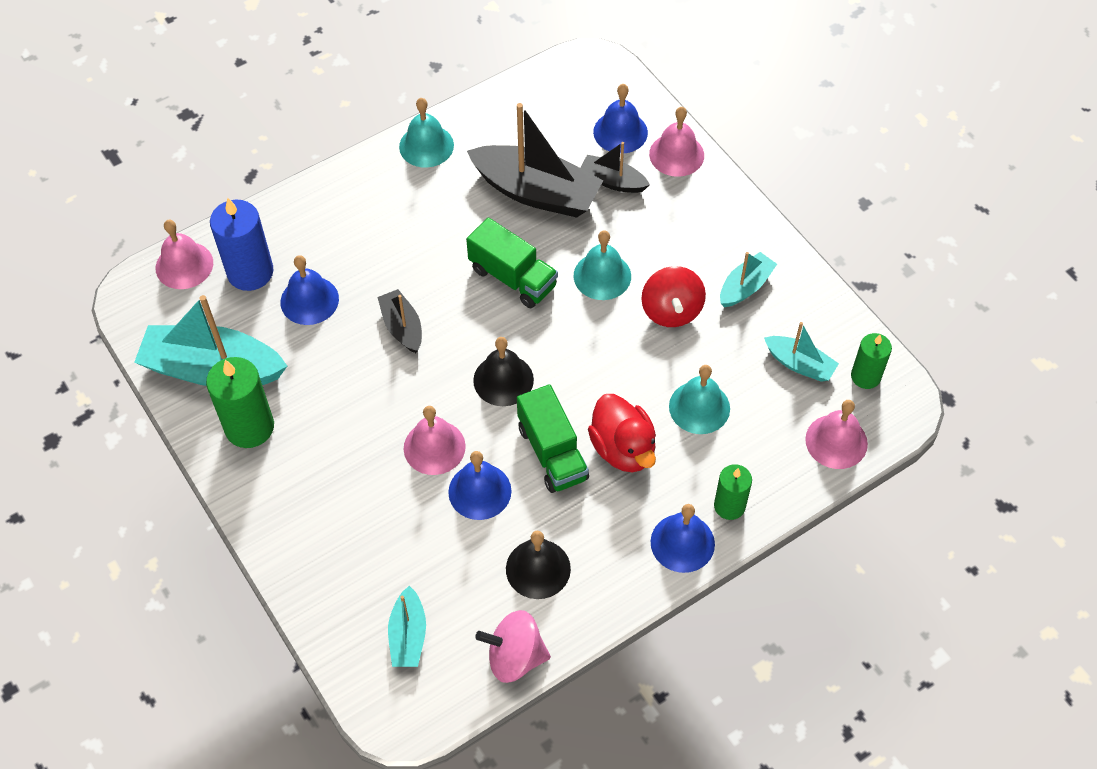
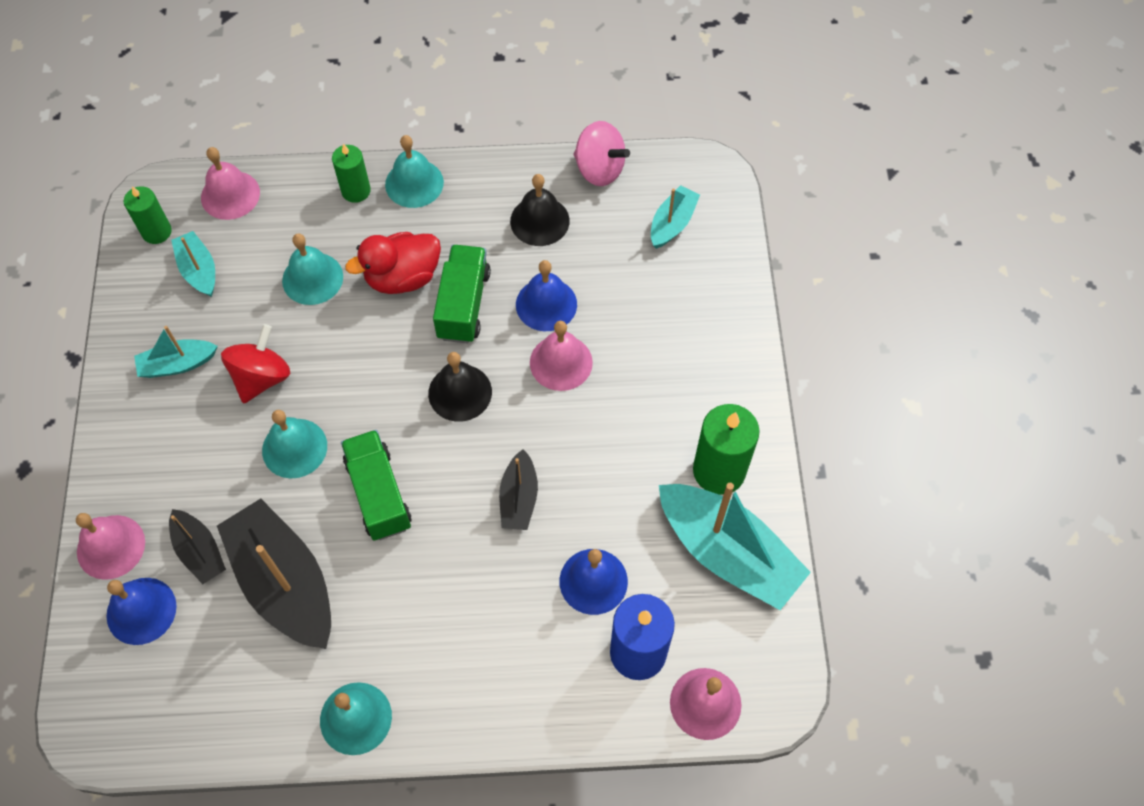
camera: 150 degrees left, 5 degrees up
red duck [588,394,656,472] -> red duck turned 120 degrees counterclockwise [345,232,441,294]
blue bell [651,504,715,573] -> turquoise bell [385,135,444,208]

